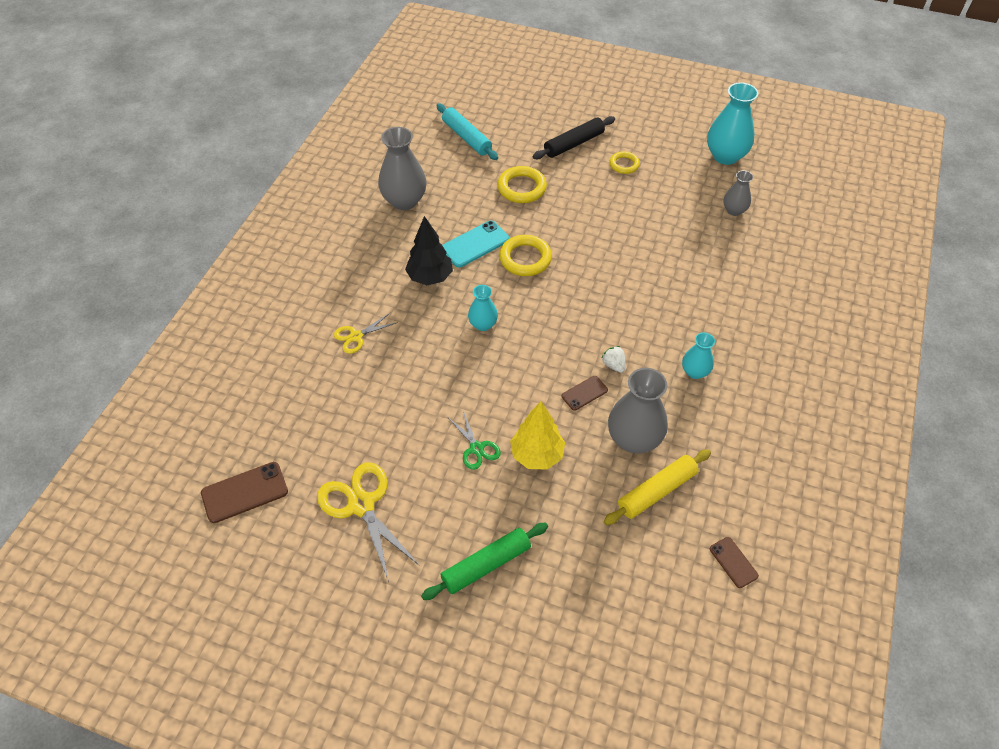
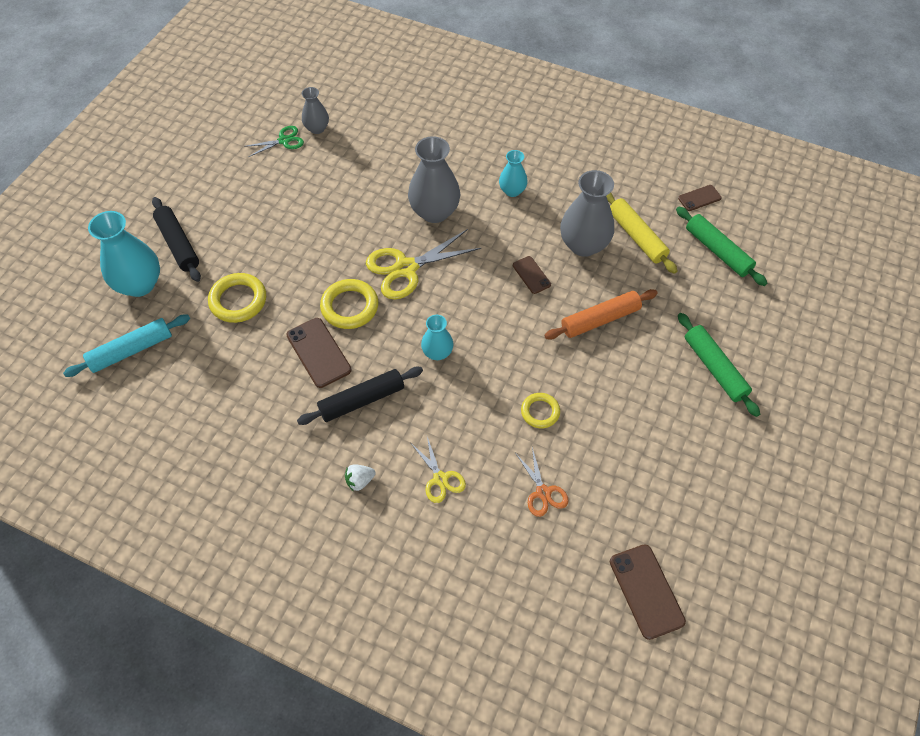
camera: 85 degrees left, 5 degrees up
yellow scissors [317,462,420,582] -> yellow scissors moved to [366,229,481,300]
grey vase [378,127,427,210] -> grey vase moved to [408,136,460,223]
black tree [405,216,453,285] -> black rolling pin [297,367,423,425]
turquoise phone [442,221,509,267] -> brown phone [286,318,352,388]
green scissors [449,411,501,470] -> green scissors moved to [244,126,304,157]
yellow tree [510,401,565,470] -> orange rolling pin [544,289,658,340]
white strawberry [601,346,625,373] -> white strawberry moved to [345,464,376,492]
yellow ring [609,151,640,174] -> yellow ring moved to [521,393,560,428]
turquoise vase [707,83,758,165] -> turquoise vase moved to [88,211,160,297]
none -> orange scissors [515,447,569,517]
none -> green rolling pin [676,206,767,286]

